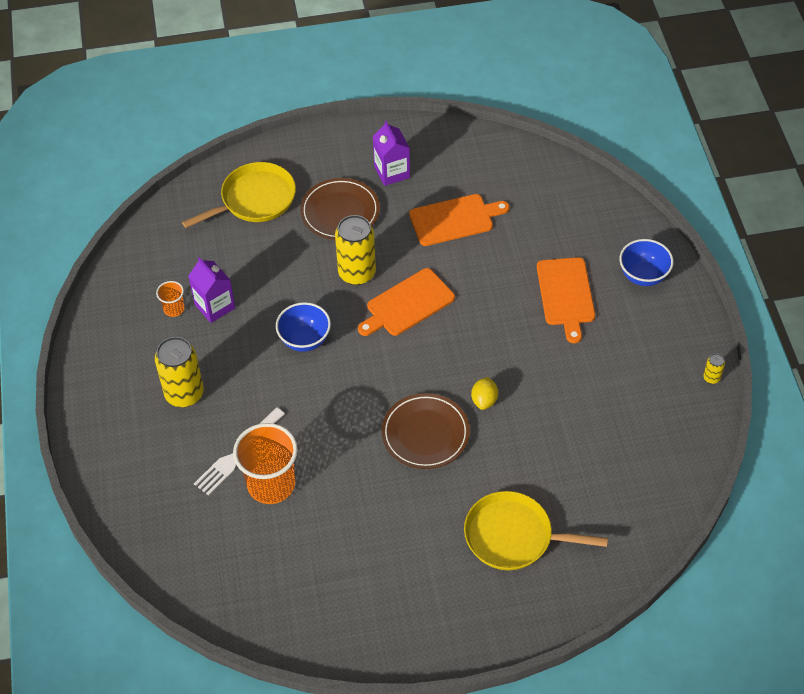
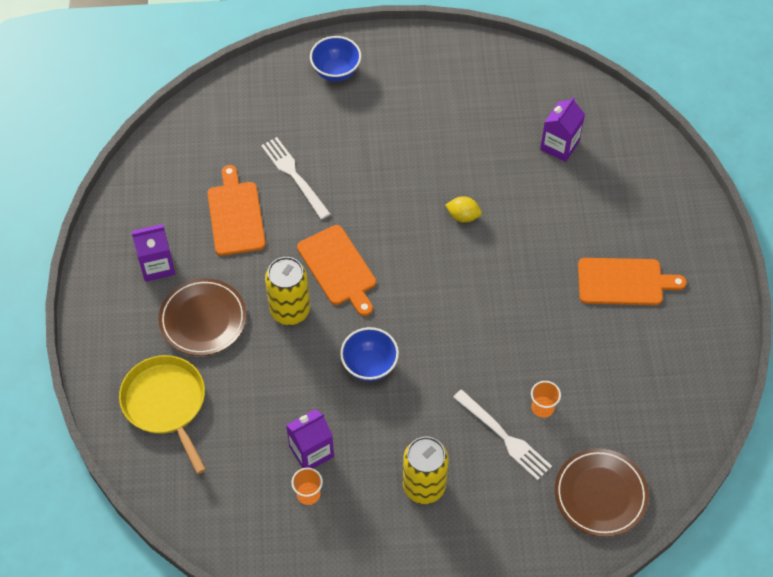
camera: 85 degrees left, 5 degrees up
orange cup [233,423,298,504] -> orange cup [531,381,561,418], size x0.47
brown plate [382,393,470,469] -> brown plate moved to [555,448,649,537]
yellow pan [464,491,608,570] -> none
orange cutting board [537,257,595,343] -> orange cutting board moved to [578,258,687,305]
yellow can [703,353,725,384] -> none
none -> white fork [261,137,331,219]
none -> purple carton [540,97,585,162]

